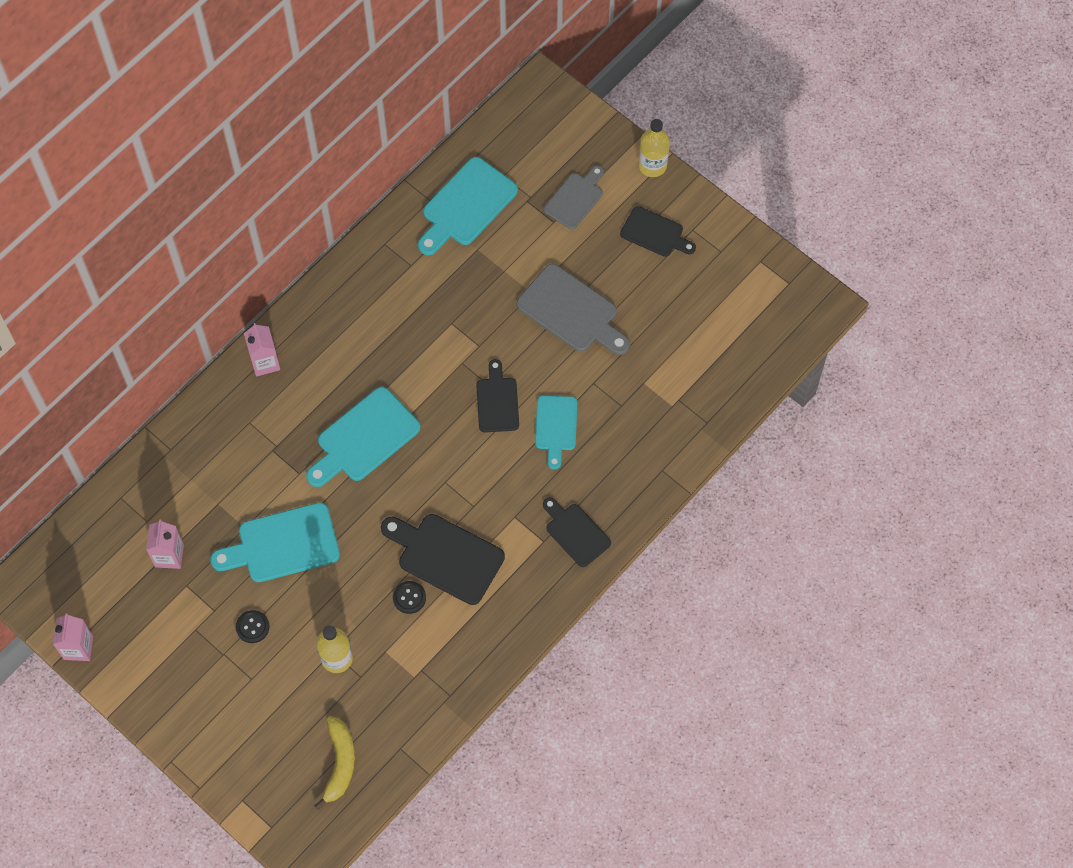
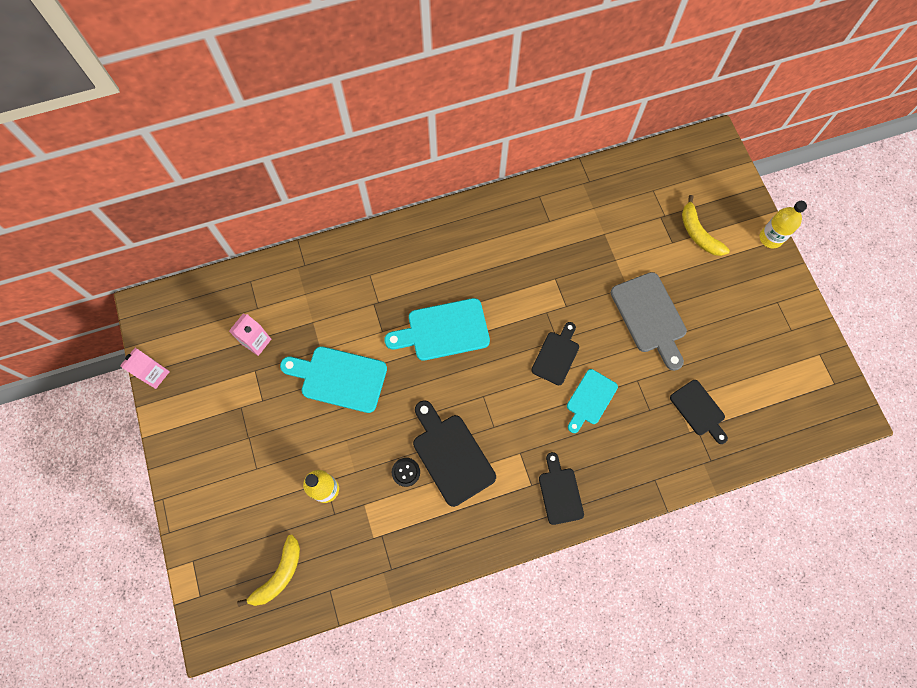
camera: 30 degrees right, 5 degrees up
black button [236,610,269,643] -> none
pink carton [244,323,280,377] -> none
turquoise cutting board [418,157,518,255] -> none
grey cutting board [544,166,604,229] -> yellow banana [682,195,730,256]
black cutting board [620,206,696,257] -> black cutting board moved to [670,380,728,444]

